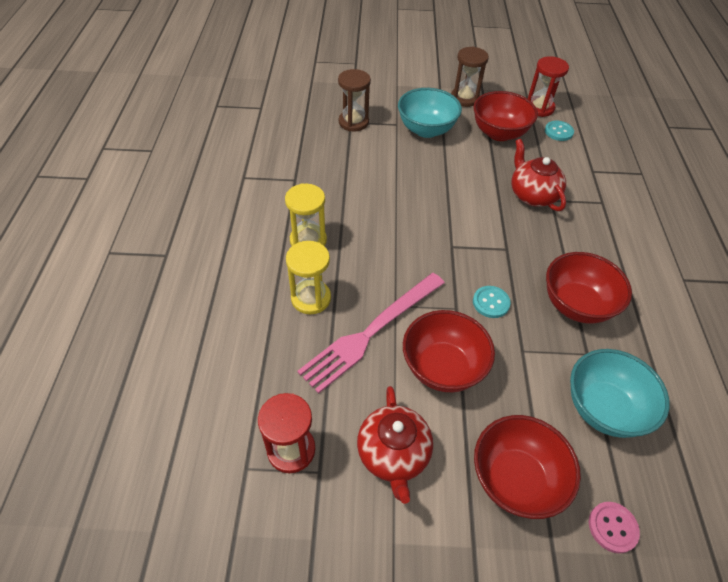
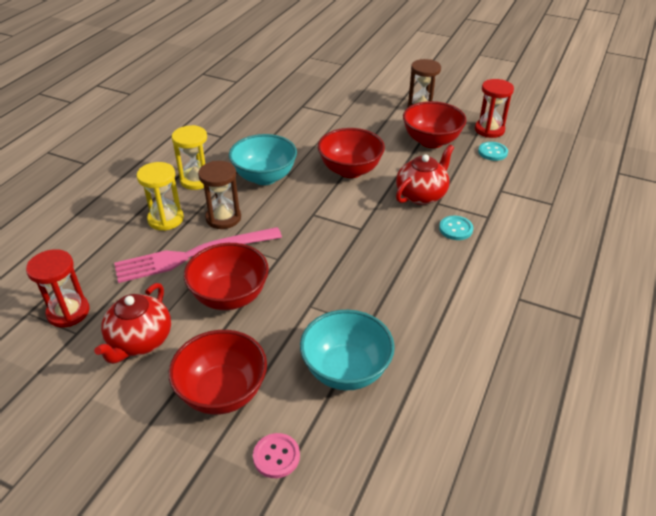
camera: 25 degrees right, 10 degrees down
brown hourglass [338,69,371,132] -> brown hourglass moved to [198,161,241,229]
turquoise bowl [398,88,462,138] -> turquoise bowl moved to [229,134,297,185]
turquoise button [473,286,511,318] -> turquoise button moved to [439,216,473,240]
red teapot [511,139,566,211] -> red teapot turned 45 degrees clockwise [396,145,454,205]
red bowl [546,252,632,324] -> red bowl moved to [318,128,385,178]

